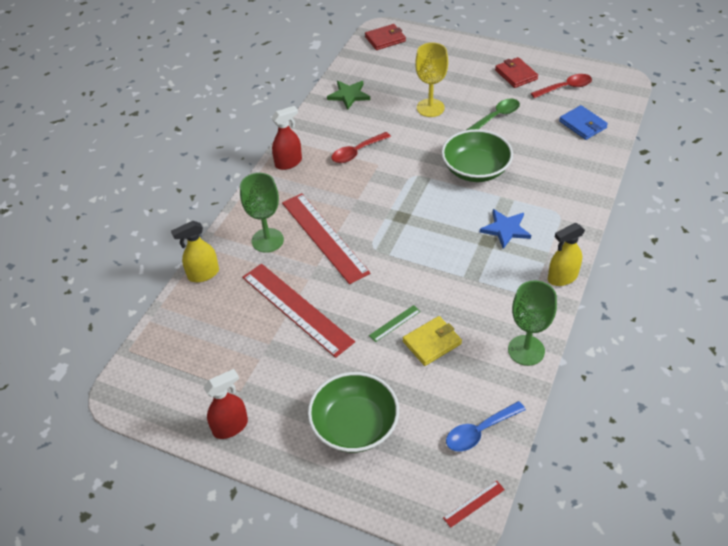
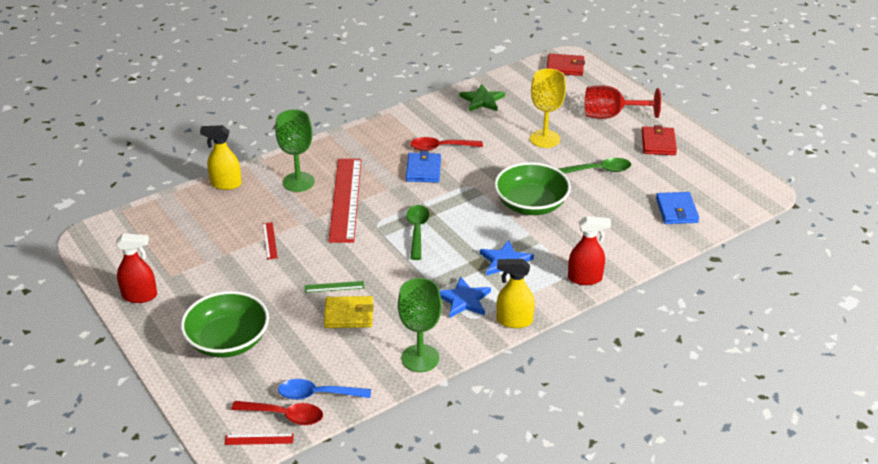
camera: 30 degrees right, 10 degrees down
red ruler [242,264,355,358] -> red ruler [263,222,278,259], size x0.40
red spray bottle [272,106,302,170] -> red spray bottle moved to [568,216,611,285]
red spoon [531,74,592,98] -> red spoon moved to [231,401,323,425]
none -> blue wallet [406,151,441,183]
none -> green spoon [406,205,430,260]
none -> blue star [440,276,491,318]
none -> red goblet [585,85,661,119]

